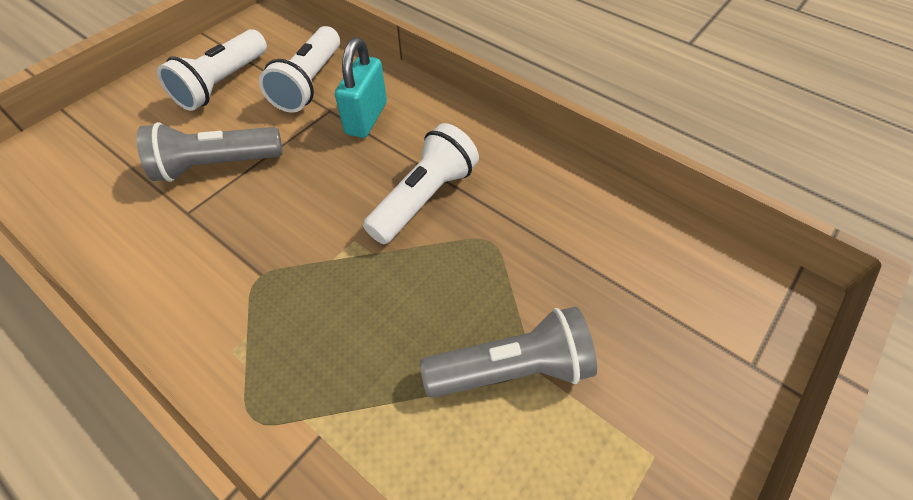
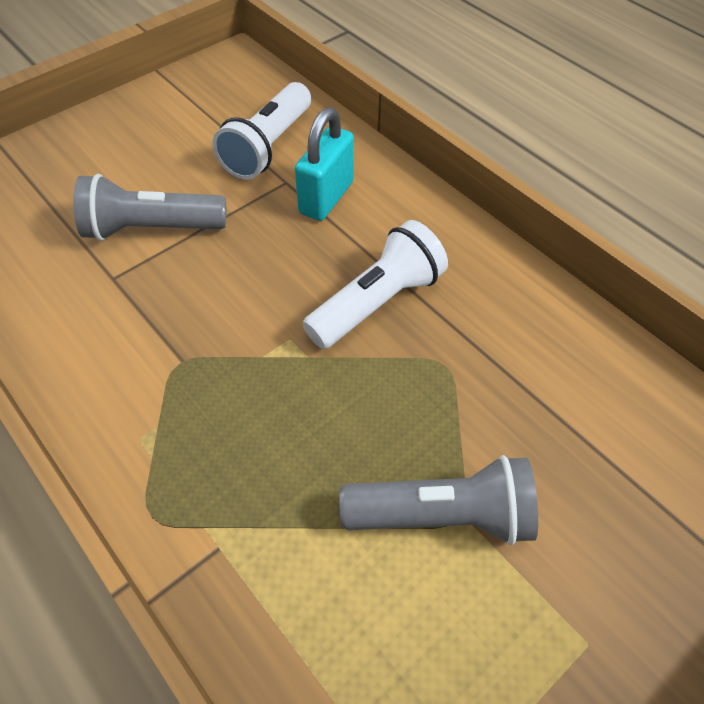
camera: 10 degrees right, 0 degrees up
white flashlight [157,29,267,111] -> none

